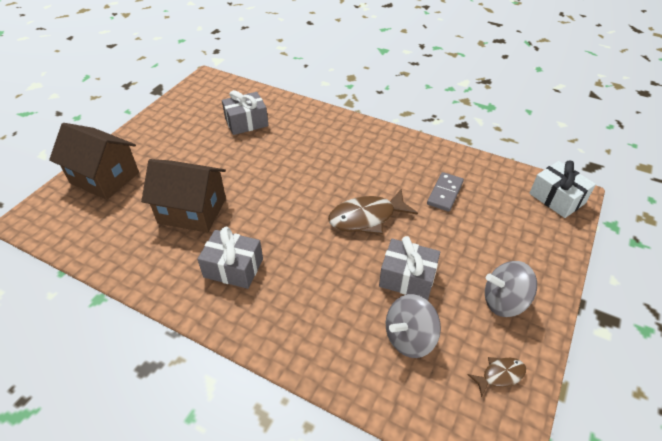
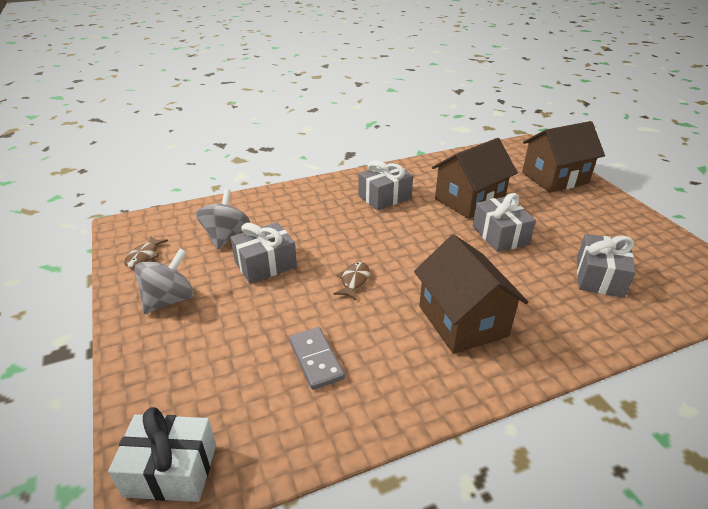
camera: 130 degrees right, 10 degrees down
brown fish [328,189,418,234] -> brown fish [334,262,370,300], size x0.52
none -> brown house [414,234,528,354]
none -> grey gift [473,193,536,252]

